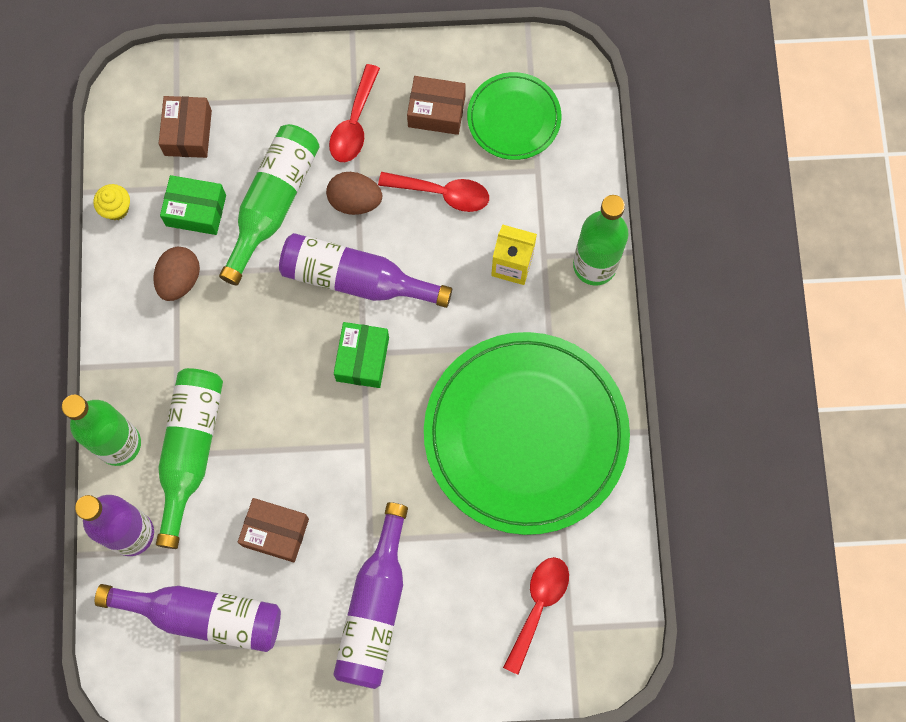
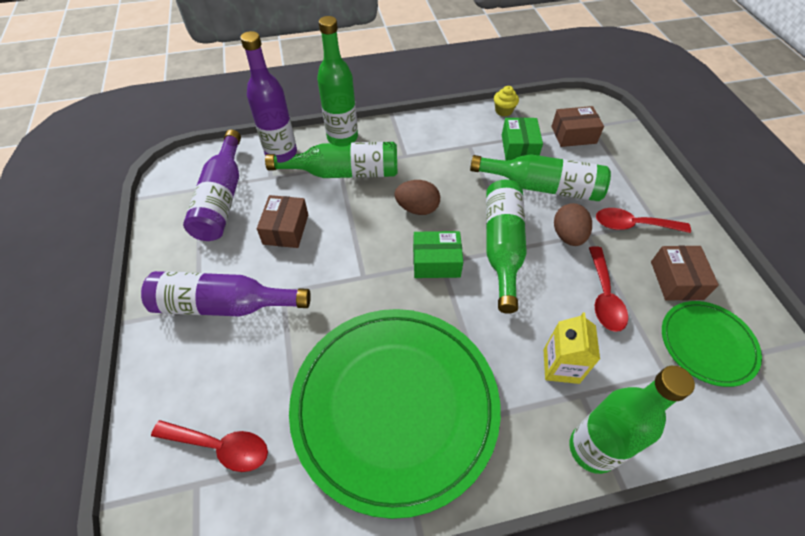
camera: 80 degrees right, 20 degrees down
brown egg [153,247,200,301] -> brown egg moved to [395,180,440,215]
purple bottle [279,233,452,308] -> green bottle [486,179,527,314]

